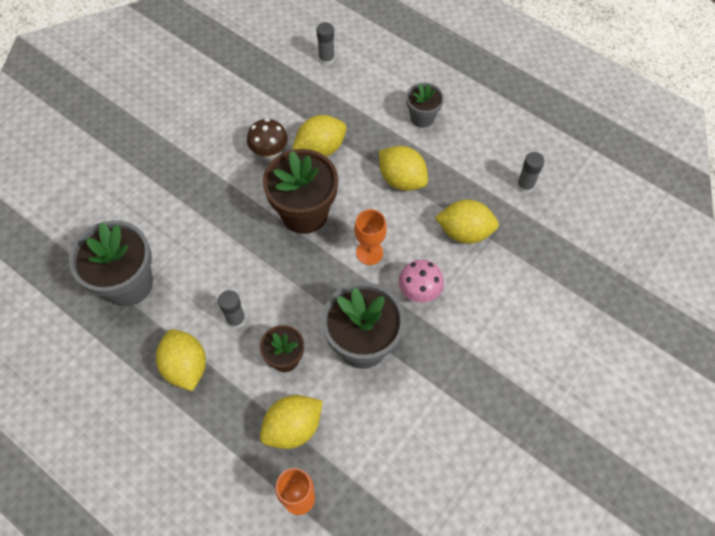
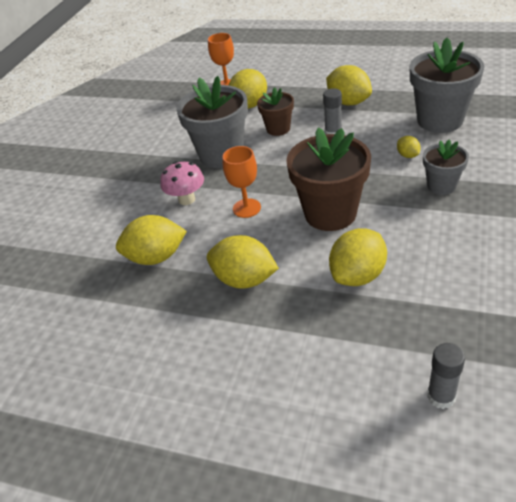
camera: 165 degrees right, 20 degrees down
brown mushroom [247,118,288,158] -> none
grey flower pot [406,83,444,128] -> grey flower pot moved to [423,140,469,195]
grey glue stick [516,152,545,193] -> none
none -> yellow lemon [397,136,421,158]

